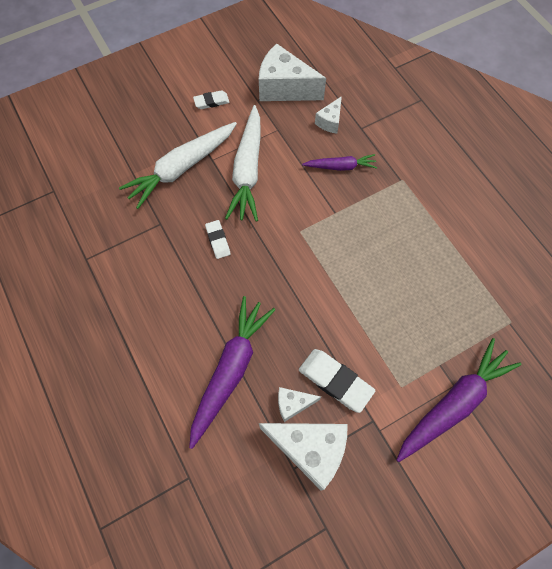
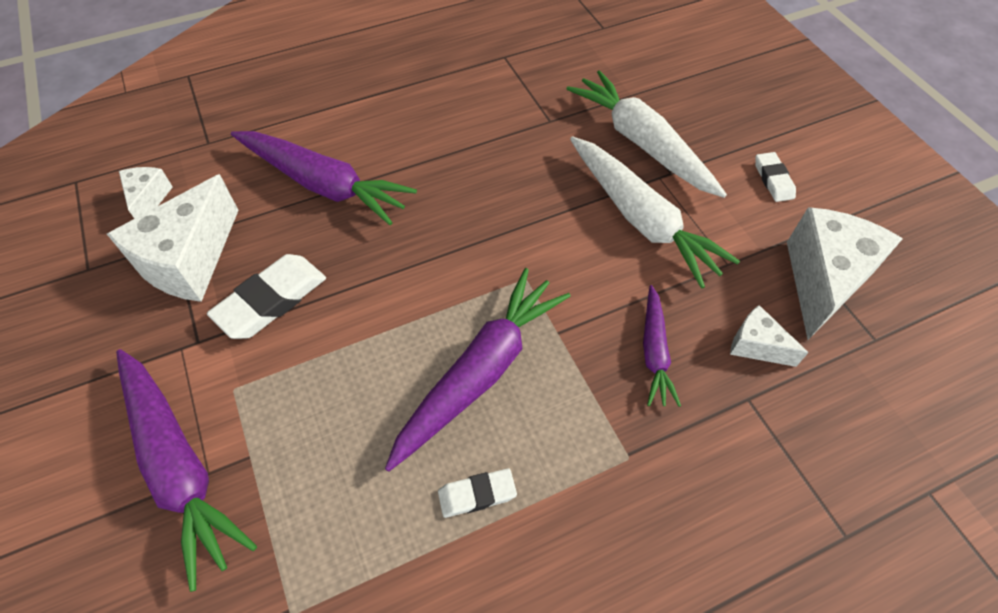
camera: 95 degrees right, 10 degrees down
white eraser [205,220,230,259] -> white eraser moved to [438,468,517,518]
white carrot [225,105,260,221] -> white carrot turned 135 degrees counterclockwise [570,136,740,289]
white cheese [278,387,321,422] -> white cheese moved to [119,167,173,219]
none -> purple carrot [385,268,571,472]

